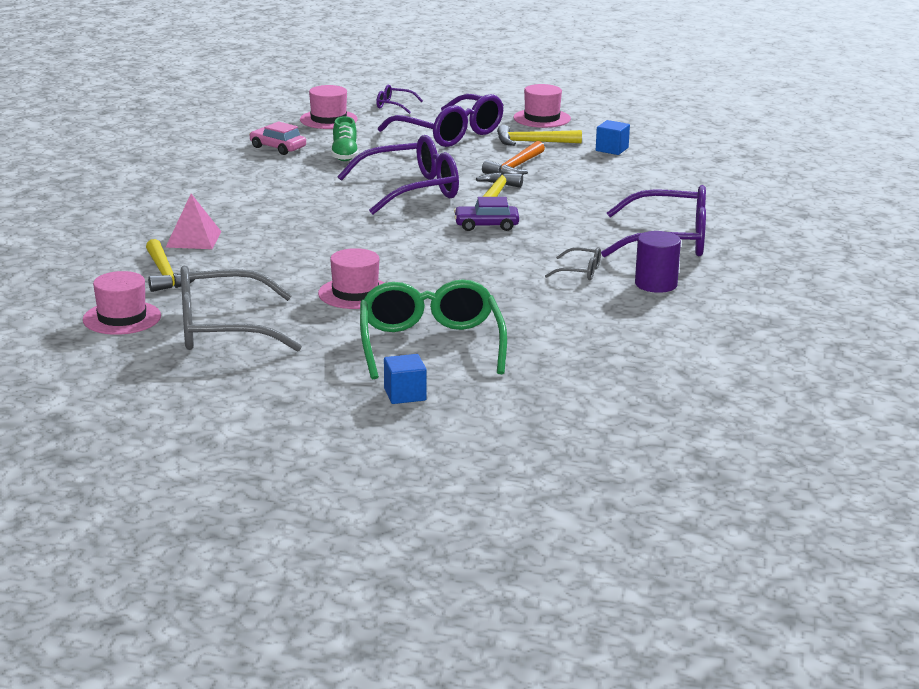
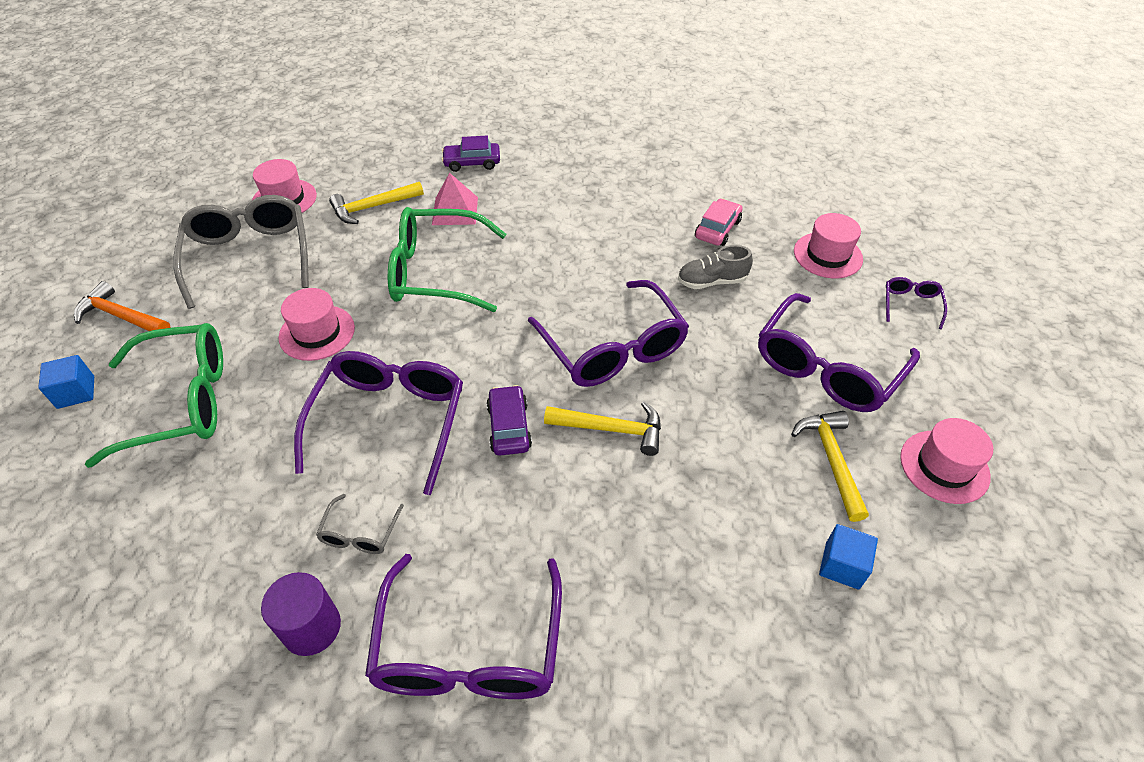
camera: 85 degrees right, 25 degrees up
green shoe [331,116,359,161] -> grey shoe [678,245,753,289]
orange hammer [482,141,545,175] -> orange hammer moved to [74,281,171,331]
none -> purple glasses [294,351,463,495]
none -> green glasses [388,207,506,312]
none -> purple car [442,136,500,172]

